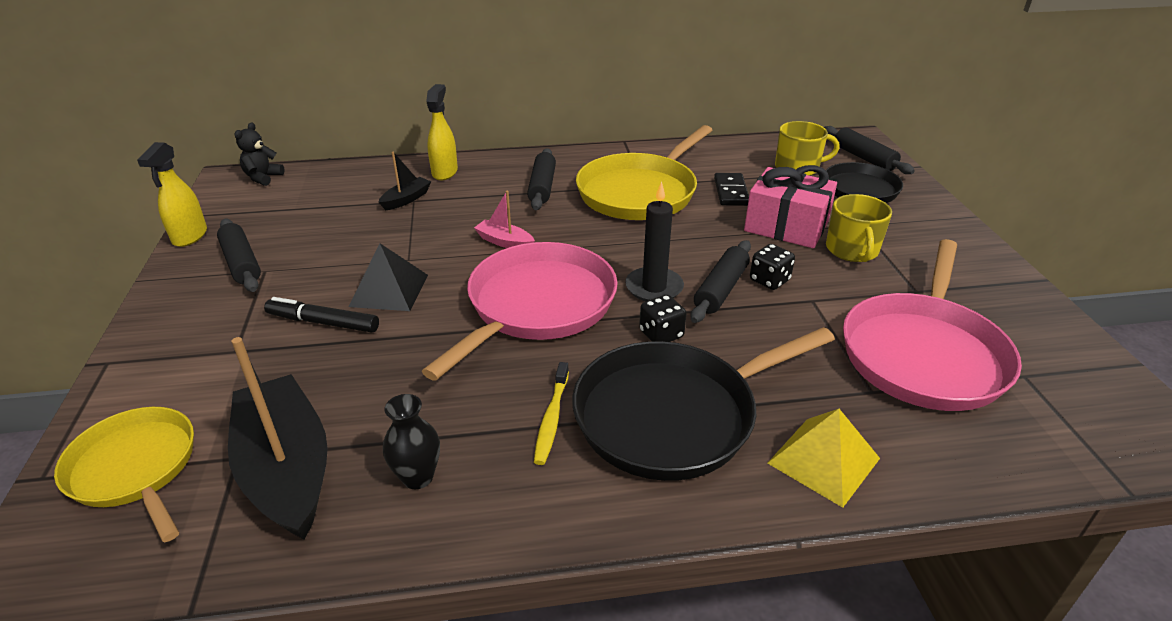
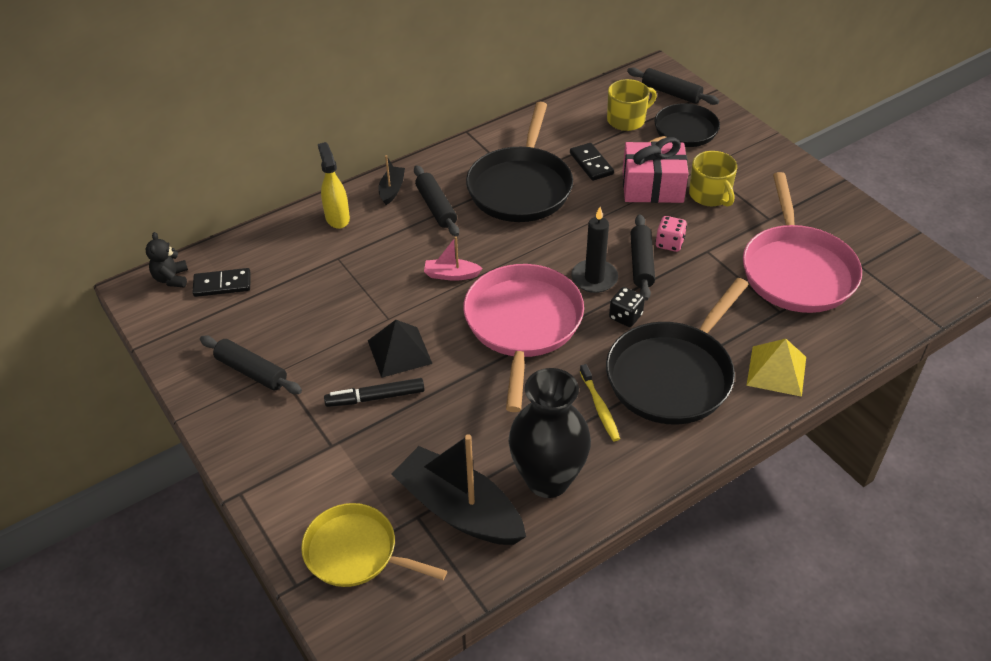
camera: 25 degrees left, 10 degrees up
yellow spray bottle [137,142,207,247] -> none
black boat [379,152,431,210] -> black boat moved to [378,155,405,205]
black vase [383,394,440,489] -> black vase [508,368,591,498], size x2.06
yellow pan [576,125,712,220] -> black pan [466,102,573,222]
black dice [750,244,795,290] -> pink dice [655,216,687,252]
none -> black domino [192,268,251,297]

